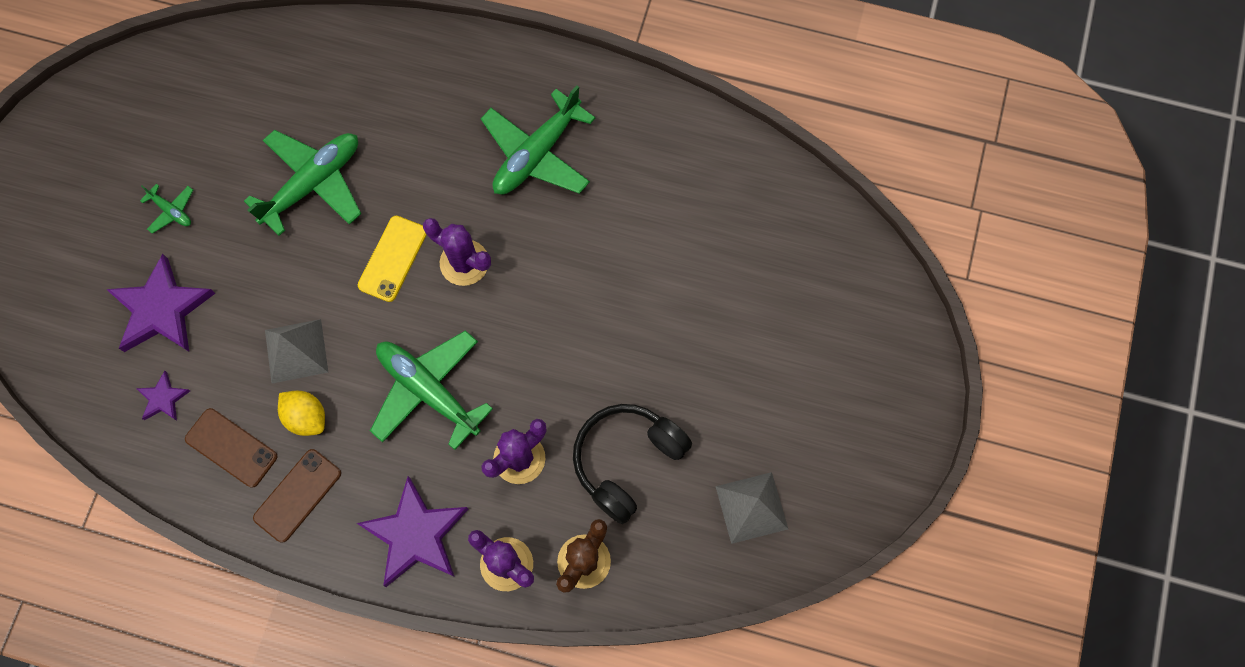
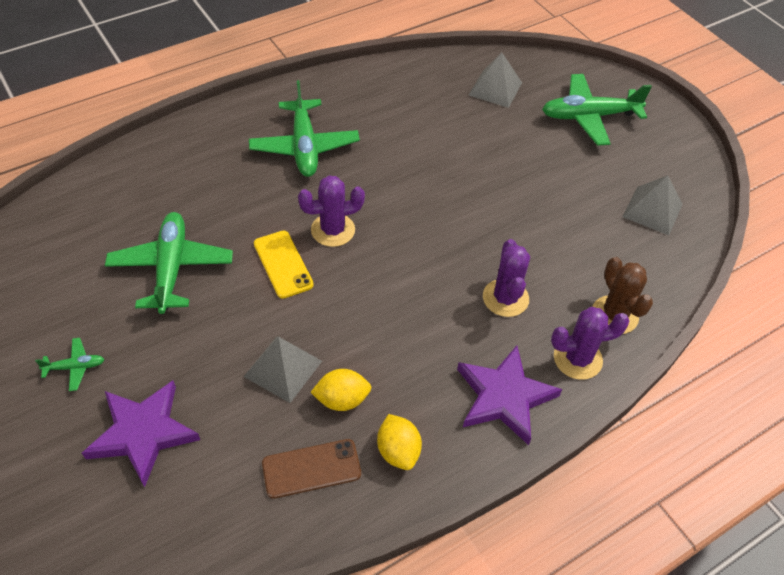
camera: 50 degrees left, 20 degrees down
purple star [136,371,190,421] -> none
brown phone [253,449,341,543] -> yellow lemon [377,414,422,470]
green plane [370,330,493,450] -> green plane moved to [542,74,652,146]
black headphones [573,404,692,524] -> none
none -> grey pyramid [469,52,522,108]

